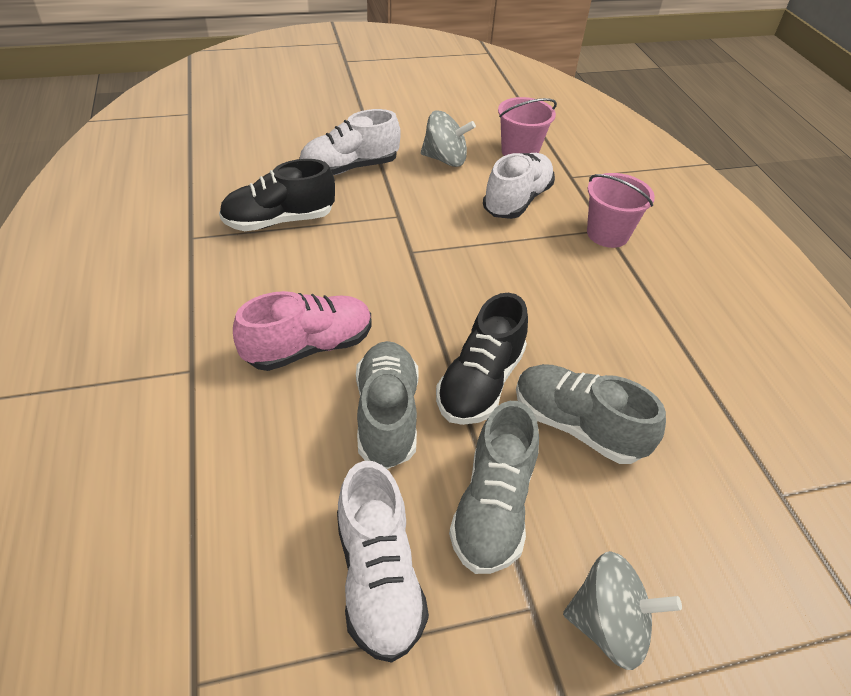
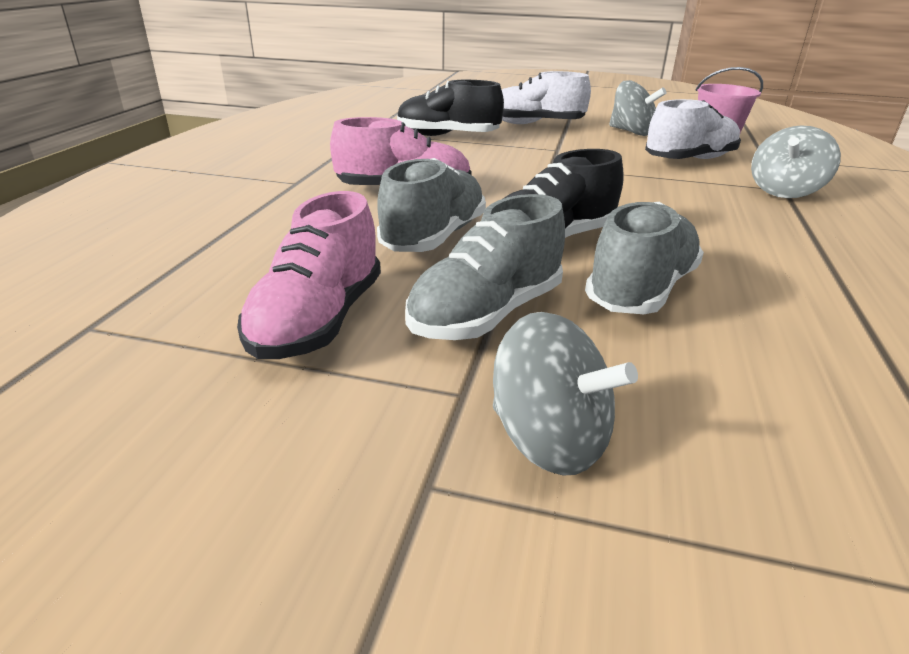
camera: 30 degrees right, 15 degrees down
white shoe [337,461,429,663] -> pink shoe [237,191,381,359]
grey shoe [516,364,666,464] -> grey shoe turned 60 degrees clockwise [585,202,704,314]
pink bucket [587,173,655,248] -> grey spinning top [751,125,841,198]

